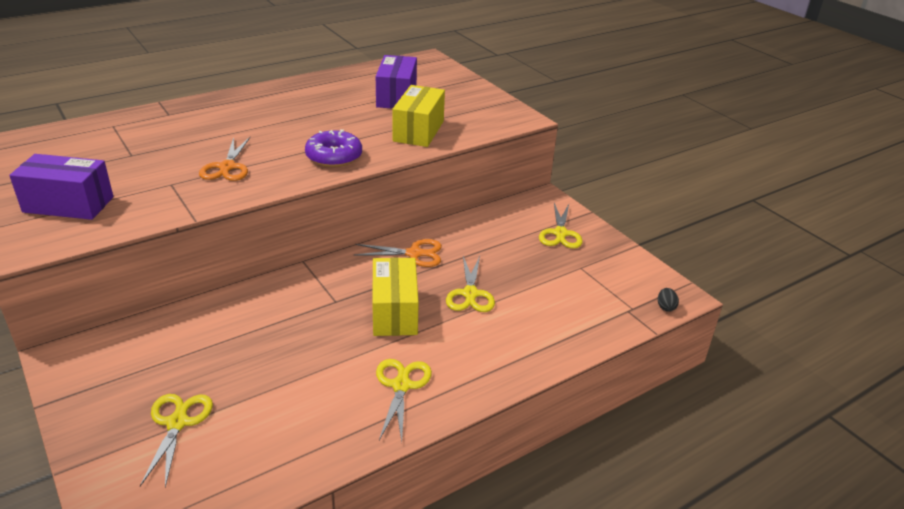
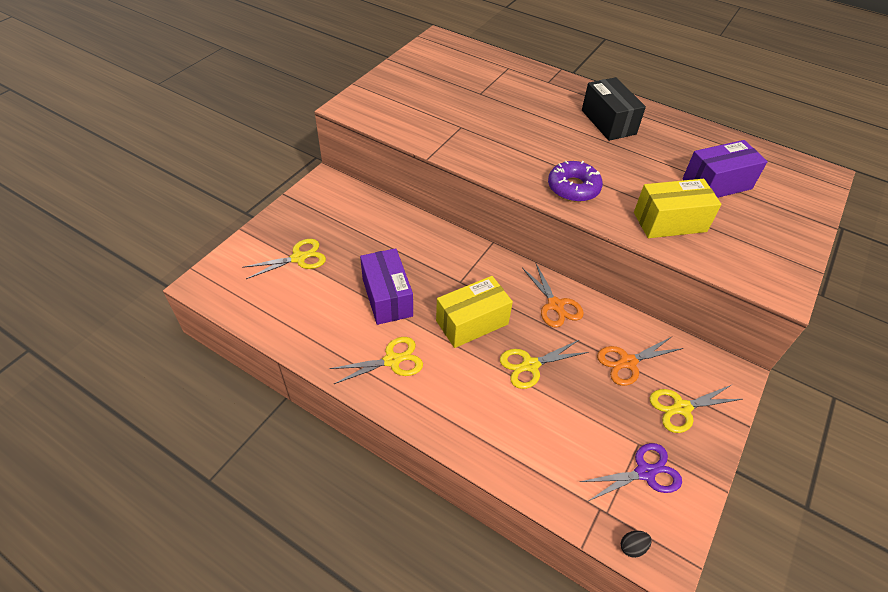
camera: 65 degrees right, 15 degrees up
purple box [9,154,113,220] -> purple box moved to [360,248,413,325]
orange scissors [199,137,250,181] -> orange scissors moved to [597,337,683,386]
none -> purple scissors [580,443,682,501]
none -> black box [582,77,646,141]

